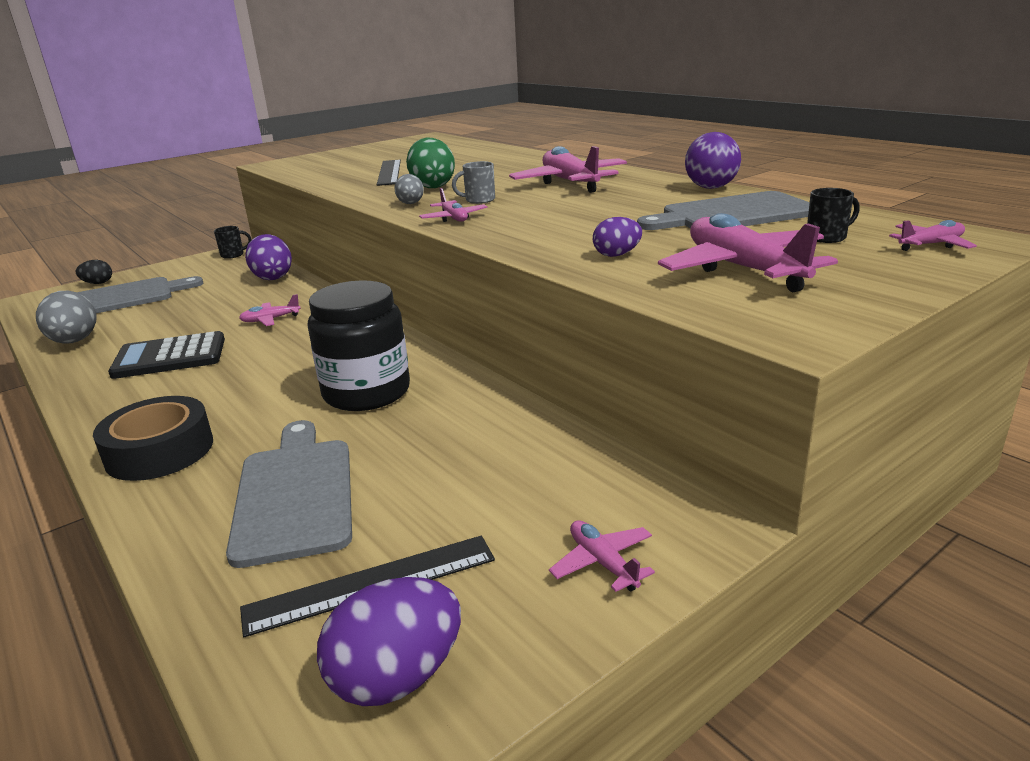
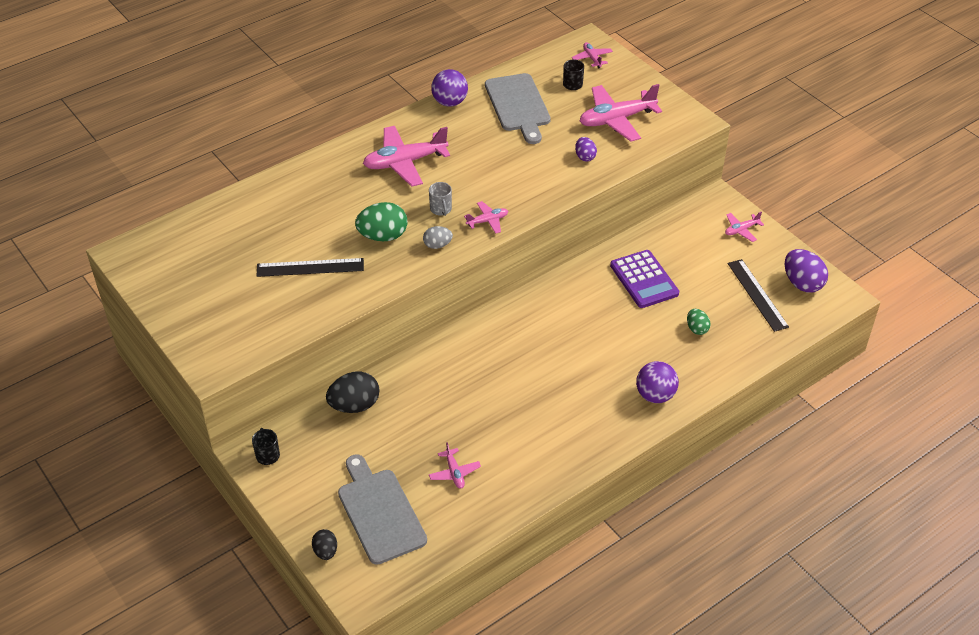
camera: 90 degrees left, 20 degrees up
grey egg [36,291,96,344] -> none
black tape [93,396,213,481] -> purple ball [636,361,679,403]
black calculator [108,331,225,379] -> none
grey cutting board [226,420,352,568] -> green egg [687,309,710,335]
pink plane [239,294,301,326] -> pink plane moved to [429,442,481,489]
purple egg [245,234,292,280] -> black egg [326,372,379,413]
black jar [308,280,410,411] -> none
none -> purple calculator [610,250,679,308]

